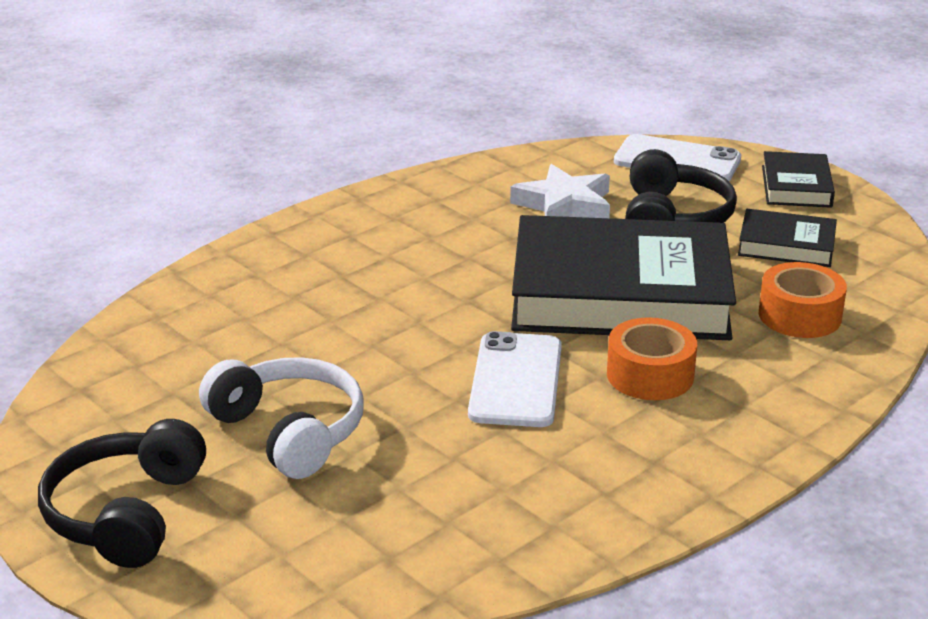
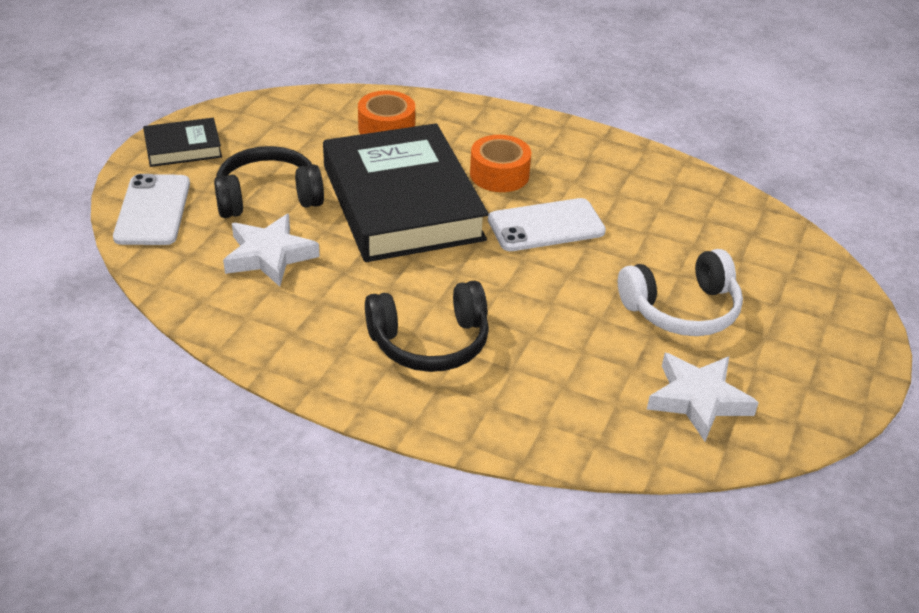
camera: 115 degrees left, 10 degrees up
black headphones [38,419,206,568] -> black headphones moved to [365,281,489,372]
white headphones [199,357,364,479] -> white headphones turned 135 degrees counterclockwise [618,249,743,336]
black book [738,209,837,267] -> none
none -> white star [647,353,759,441]

